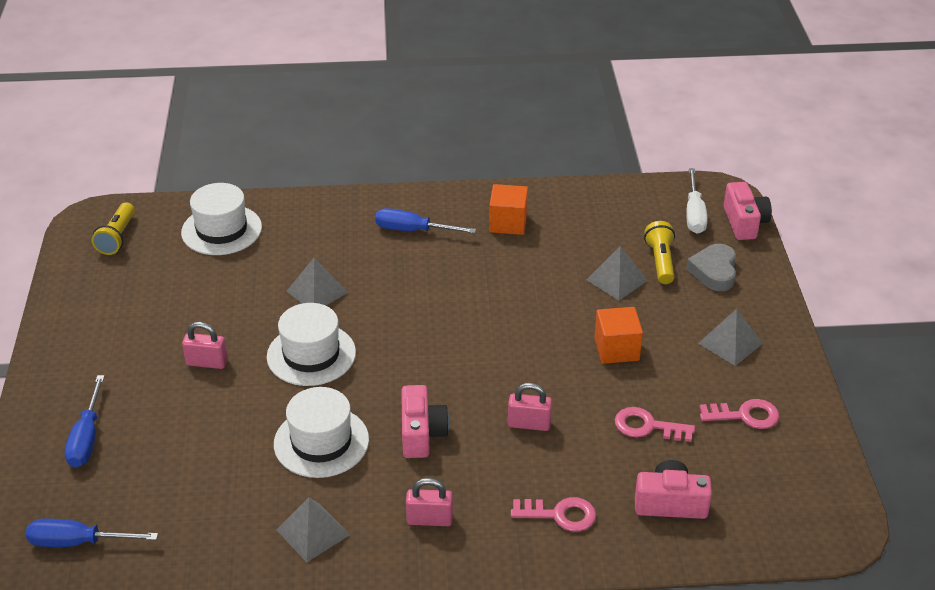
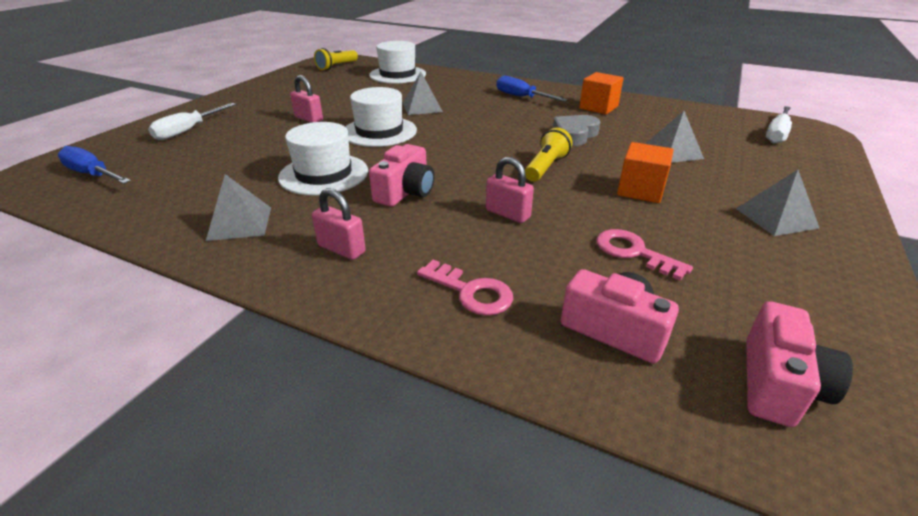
camera: 30 degrees right, 5 degrees down
blue screwdriver [65,375,105,468] -> white screwdriver [148,103,236,140]
yellow flashlight [644,221,675,284] -> yellow flashlight moved to [525,127,572,182]
grey heart [686,244,736,291] -> grey heart moved to [553,115,600,146]
pink key [700,399,779,429] -> none
pink camera [724,182,772,240] -> pink camera moved to [746,301,853,427]

